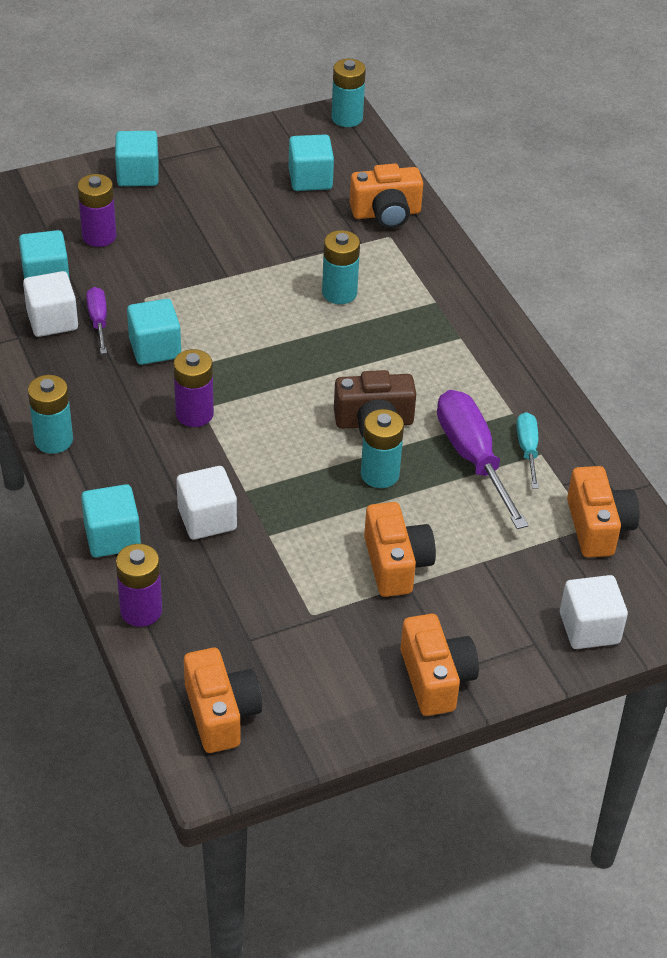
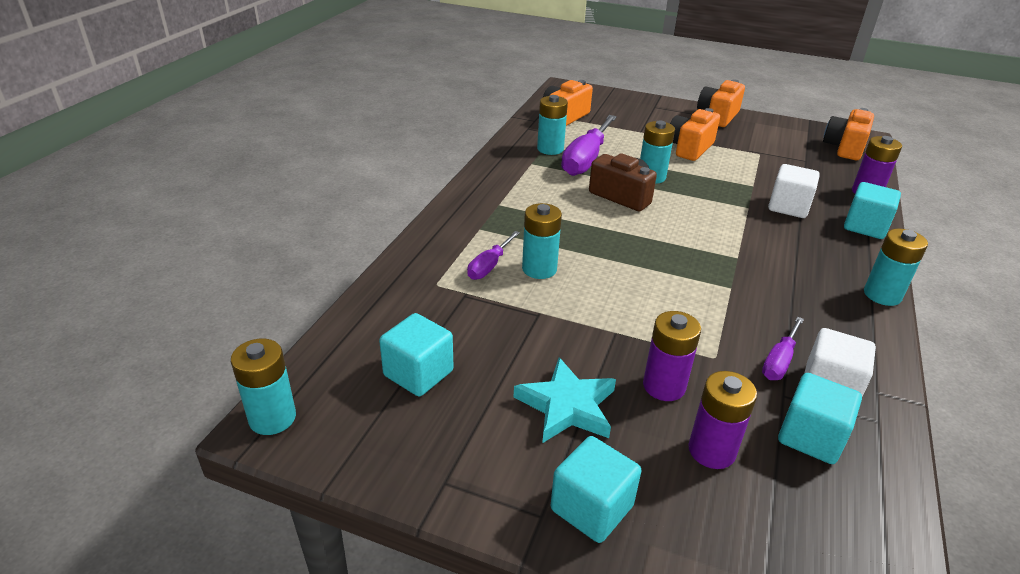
camera: 135 degrees left, 10 degrees down
turquoise cube [127,299,181,365] -> none
purple battery [173,349,214,427] -> purple battery moved to [643,311,701,401]
orange camera [350,164,423,229] -> none
turquoise screwdriver [517,412,539,489] -> turquoise battery [537,95,568,155]
white cube [560,575,628,649] -> none
none -> purple screwdriver [467,231,520,280]
none -> turquoise star [514,357,616,443]

